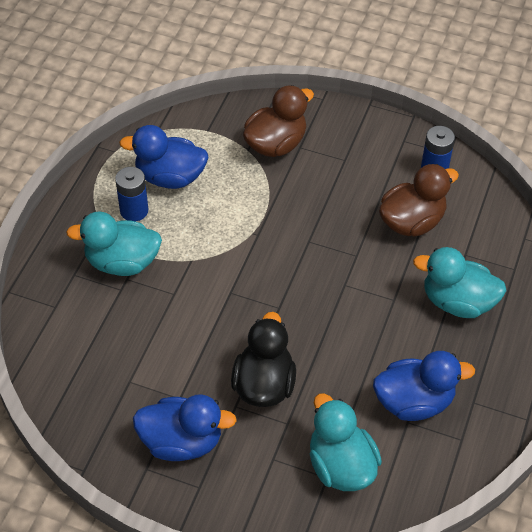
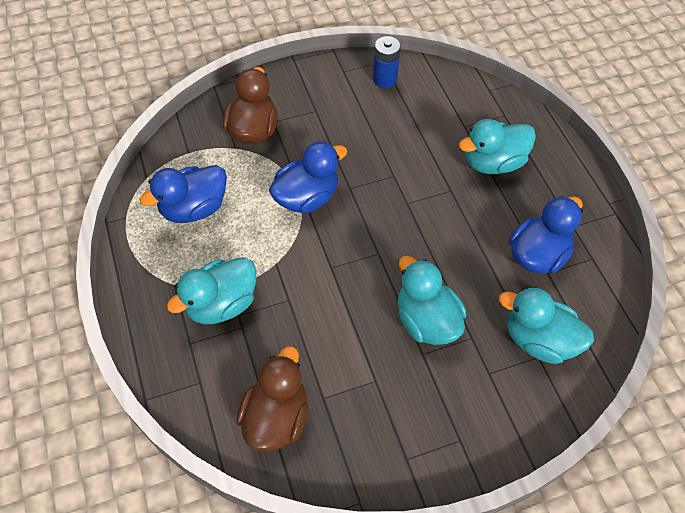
camera: 40 degrees left, 5 degrees up
blue battery [115,167,148,222] -> none
blue duck [133,394,237,461] -> blue duck moved to [269,141,348,214]
black duck [231,312,296,407] -> turquoise duck [398,256,467,345]
brown duck [379,164,459,236] -> brown duck moved to [236,346,308,452]

